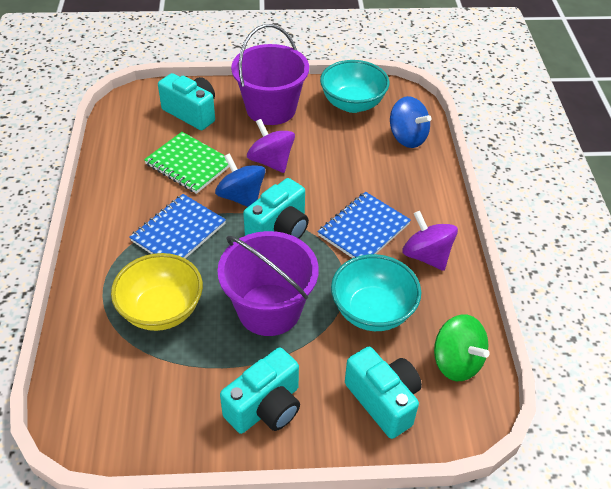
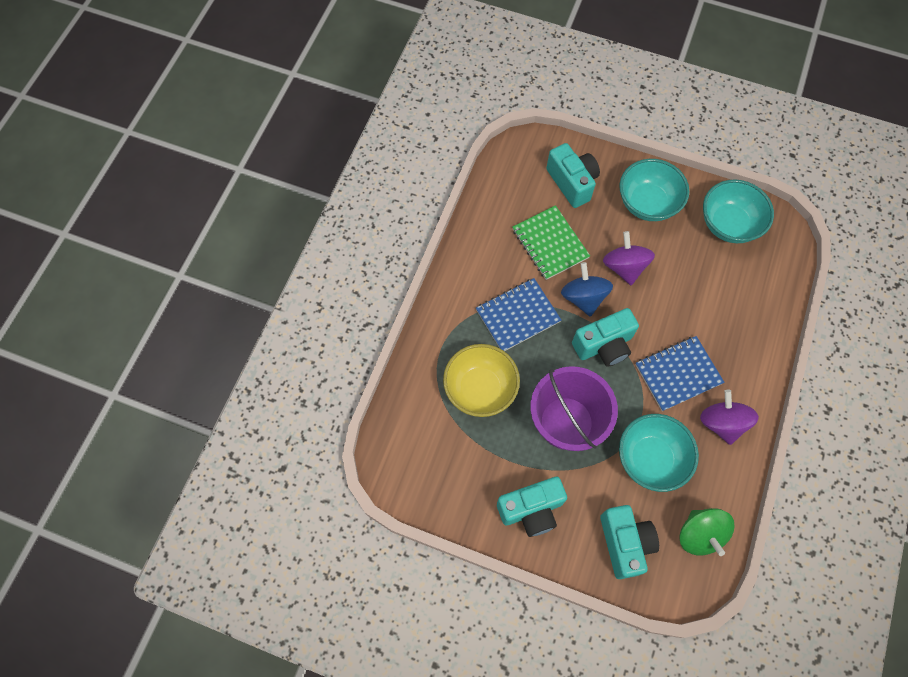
camera: 25 degrees right, 20 degrees up
purple bucket [231,24,309,125] -> turquoise bowl [619,159,689,221]
blue spinning top [390,96,432,148] -> none

